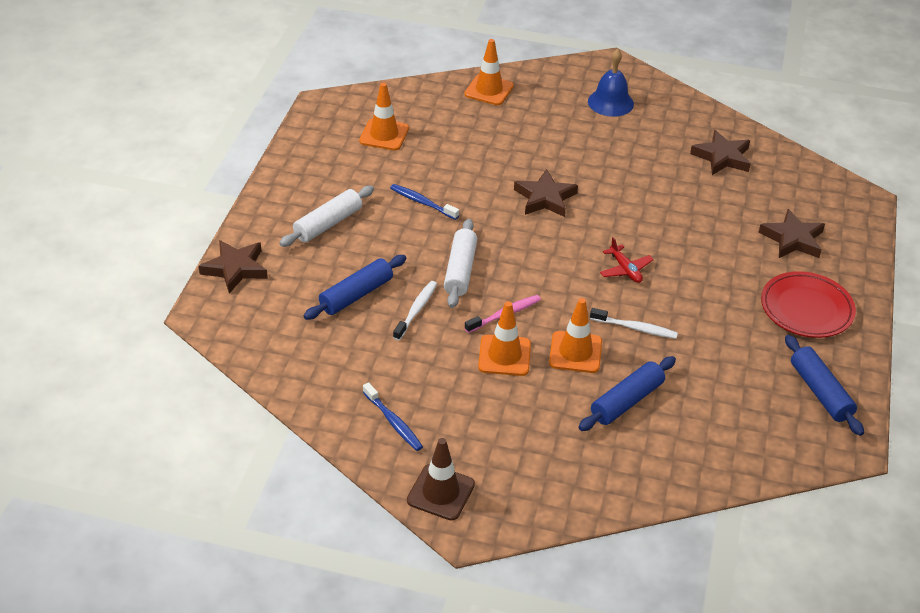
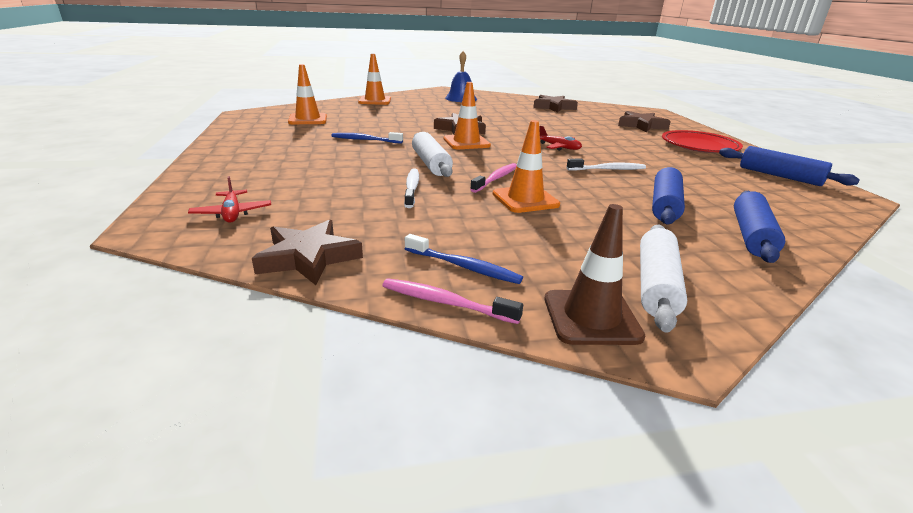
camera: 25 degrees left, 15 degrees down
brown star [198,240,268,293] -> brown star moved to [252,220,363,285]
white rolling pin [279,186,374,247] -> white rolling pin moved to [640,225,687,333]
blue rolling pin [304,255,406,320] -> blue rolling pin moved to [734,191,785,263]
orange traffic cone [549,298,602,373] -> orange traffic cone moved to [443,82,491,149]
none -> red plane [188,176,271,223]
none -> pink toothbrush [382,278,523,324]

